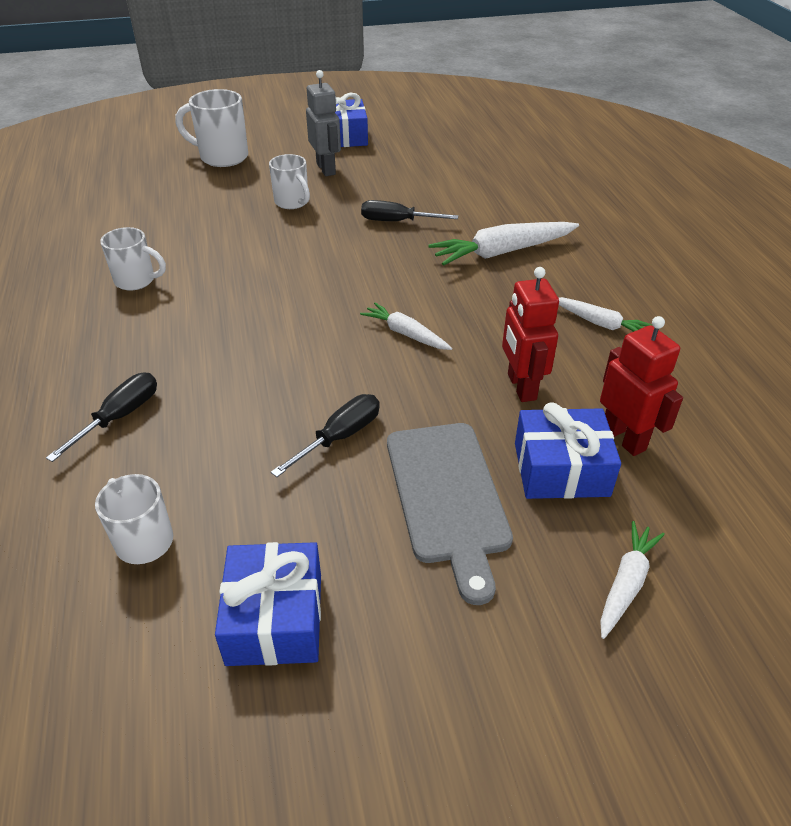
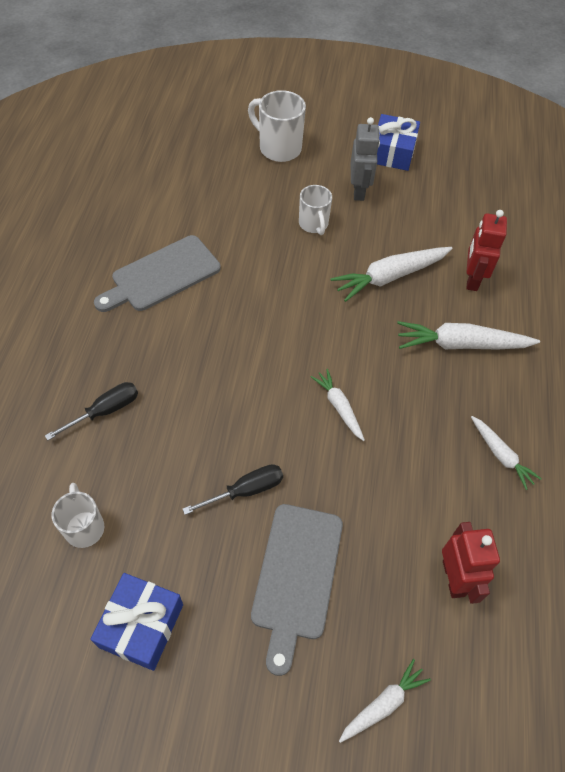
camera: 20 degrees right, 15 degrees up
white mug [100,227,166,291] -> grey cutting board [94,235,221,312]
black screwdriver [361,200,459,221] -> white carrot [330,247,453,302]
red robot [502,267,559,402] -> red robot moved to [466,210,507,291]
blue gift [515,402,621,499] -> none

